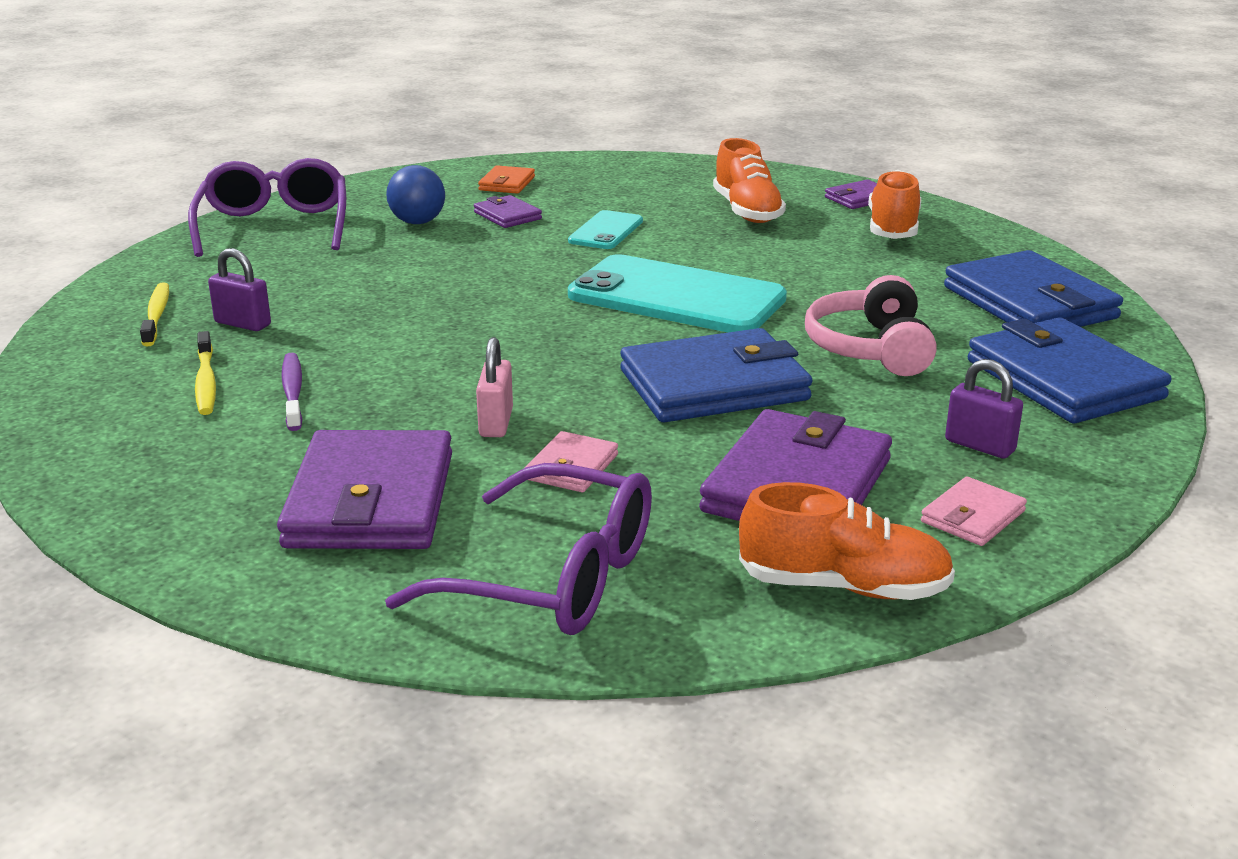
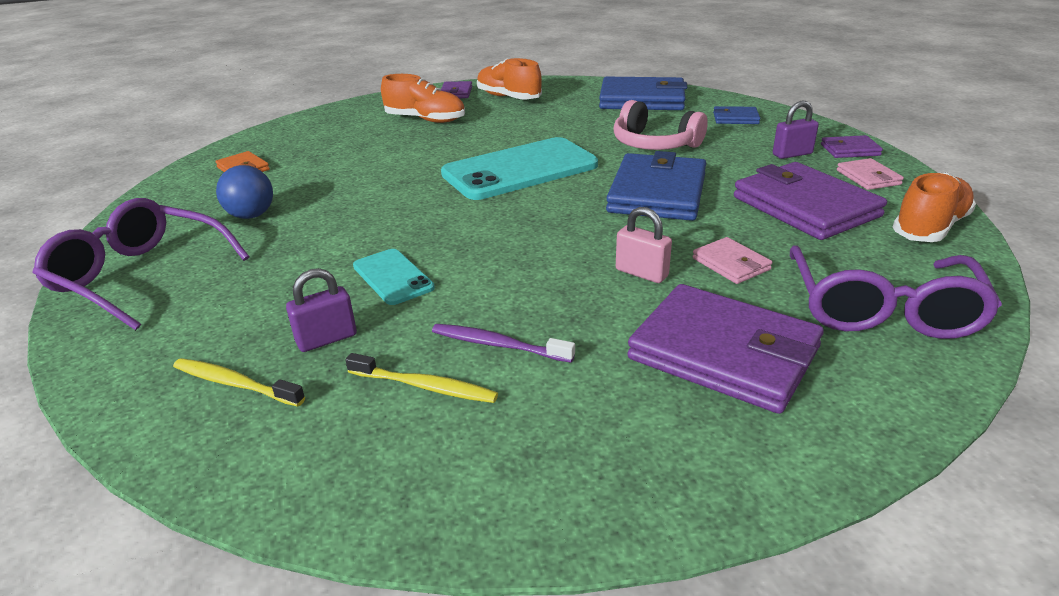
camera: 55 degrees left, 5 degrees up
purple glasses [385,463,652,635] -> purple glasses turned 135 degrees clockwise [790,245,1002,339]
purple wallet [474,195,542,228] -> purple wallet moved to [821,135,883,158]
turquoise phone [568,210,643,249] -> turquoise phone moved to [353,249,435,305]
blue wallet [968,317,1171,423] -> blue wallet [713,106,760,124], size x0.48

